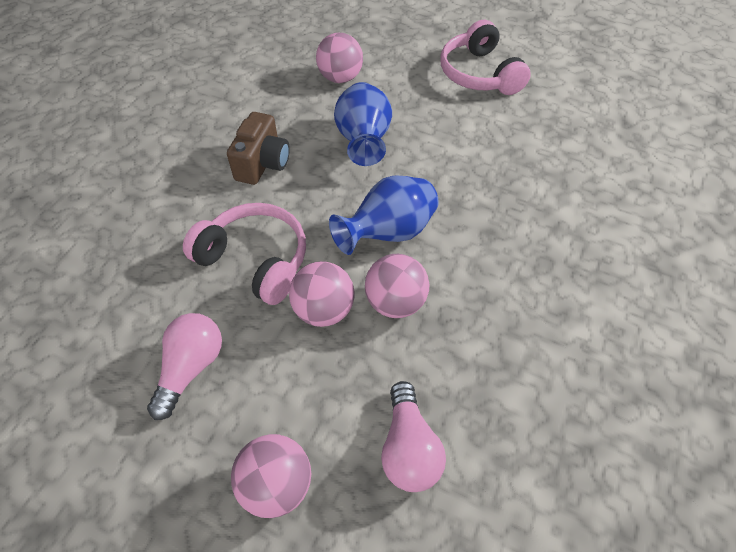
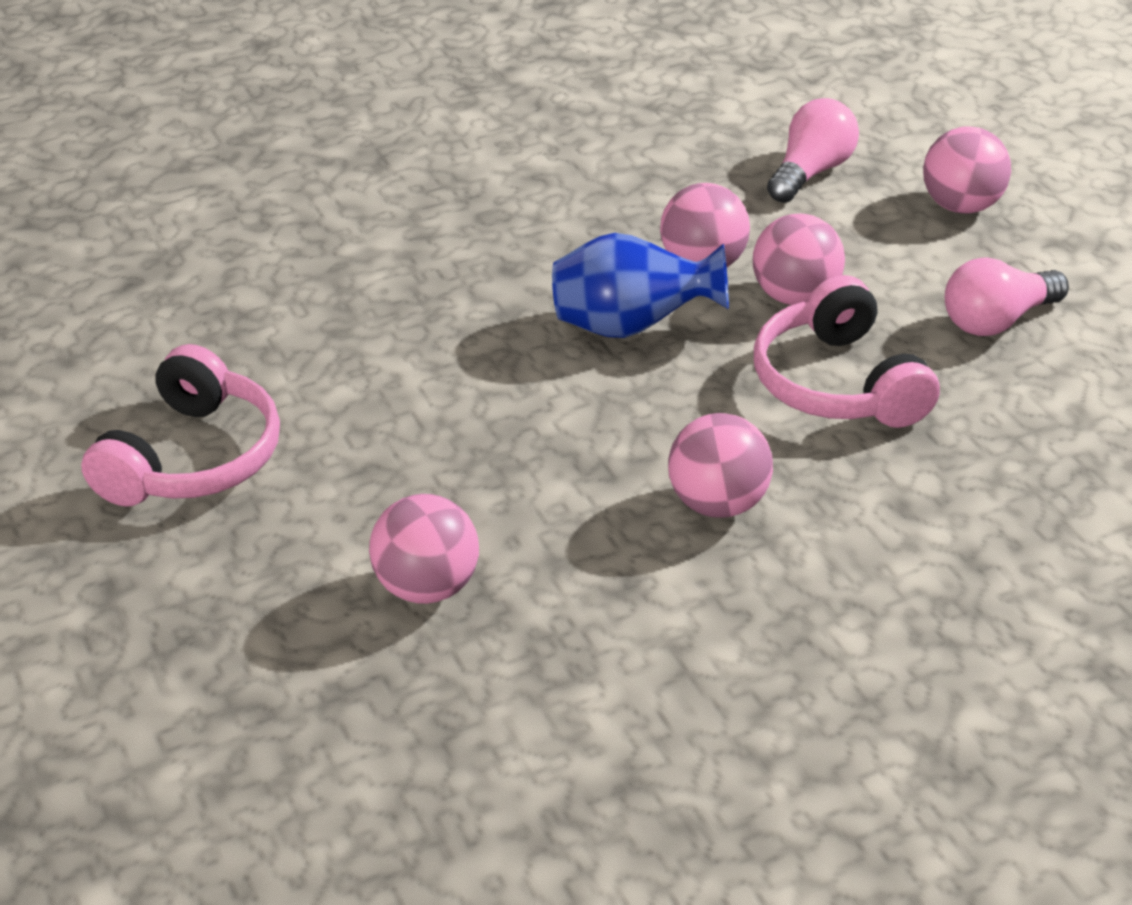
camera: 140 degrees left, 15 degrees down
brown camera [227,112,290,185] -> pink ball [668,413,773,518]
blue vase [334,82,392,166] -> none

